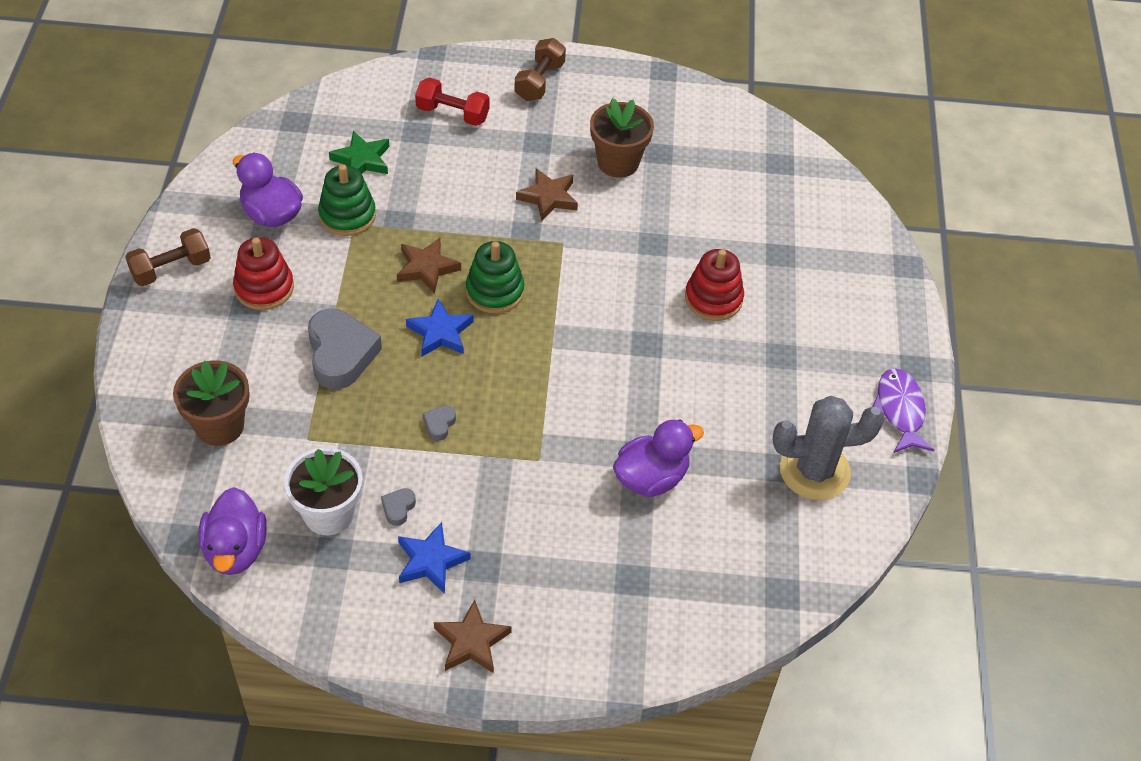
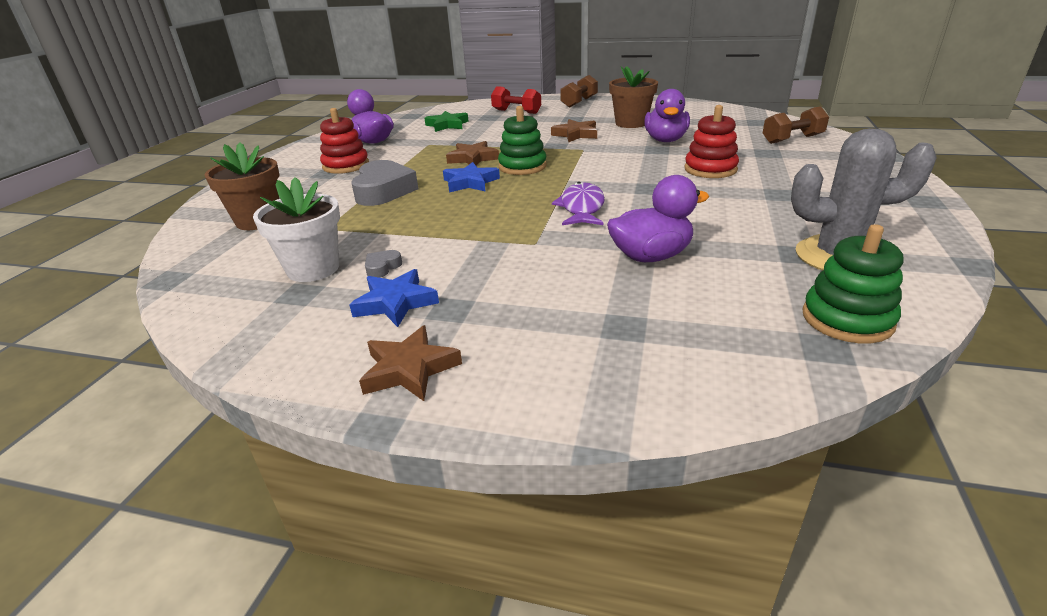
camera: 15 degrees right, 20 degrees down
brown dumbbell [125,228,211,286] -> brown dumbbell moved to [763,106,829,144]
purple duck [198,487,266,575] -> purple duck moved to [644,89,690,142]
green stacking toy [318,164,376,236] -> green stacking toy moved to [803,224,903,343]
grey heart [423,406,456,441] -> none
purple fish [873,368,934,453] -> purple fish moved to [552,182,605,225]

